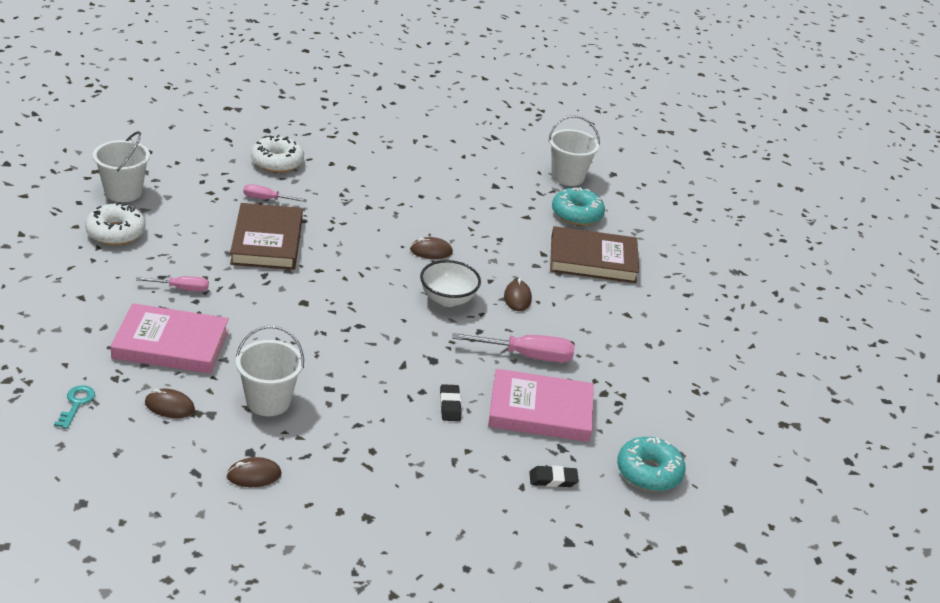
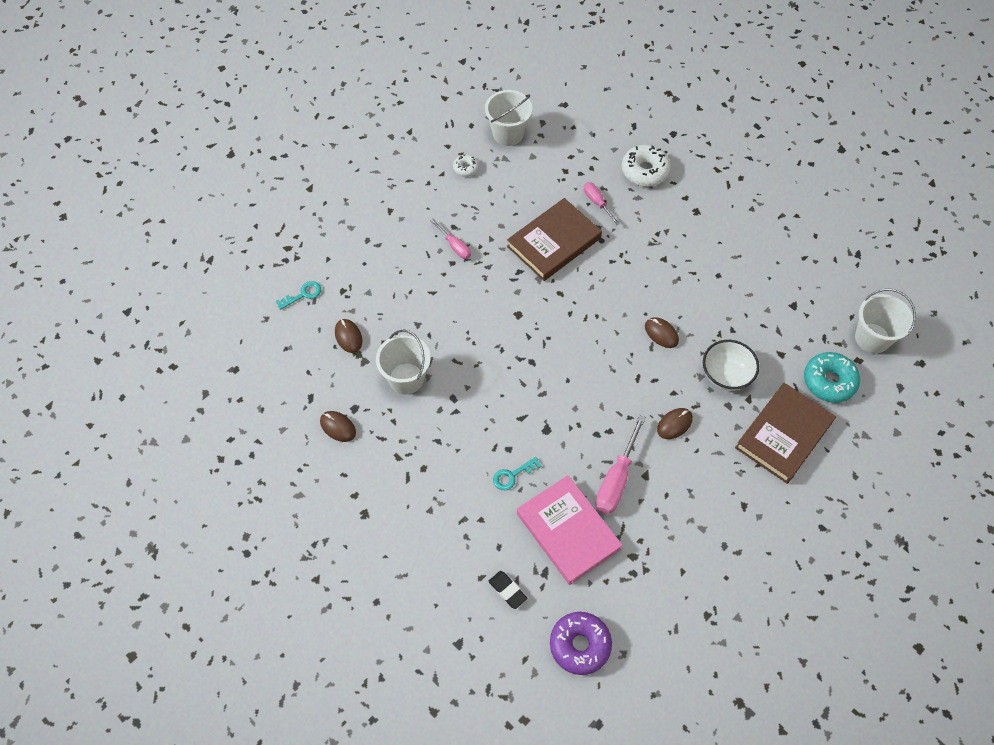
camera: 55 degrees right, 25 degrees up
white donut [85,202,146,245] -> white donut [453,155,479,177], size x0.53
pink book [110,303,229,374] -> none
white bowl [420,260,481,307] -> white bowl moved to [703,340,759,391]
black eraser [440,384,461,421] -> turquoise key [493,457,542,490]
pink screwdriver [452,333,575,363] -> pink screwdriver turned 60 degrees clockwise [596,415,646,514]
brown book [550,226,639,283] -> brown book turned 75 degrees clockwise [735,383,836,484]
turquoise donut [617,437,686,491] -> purple donut [550,612,612,675]

